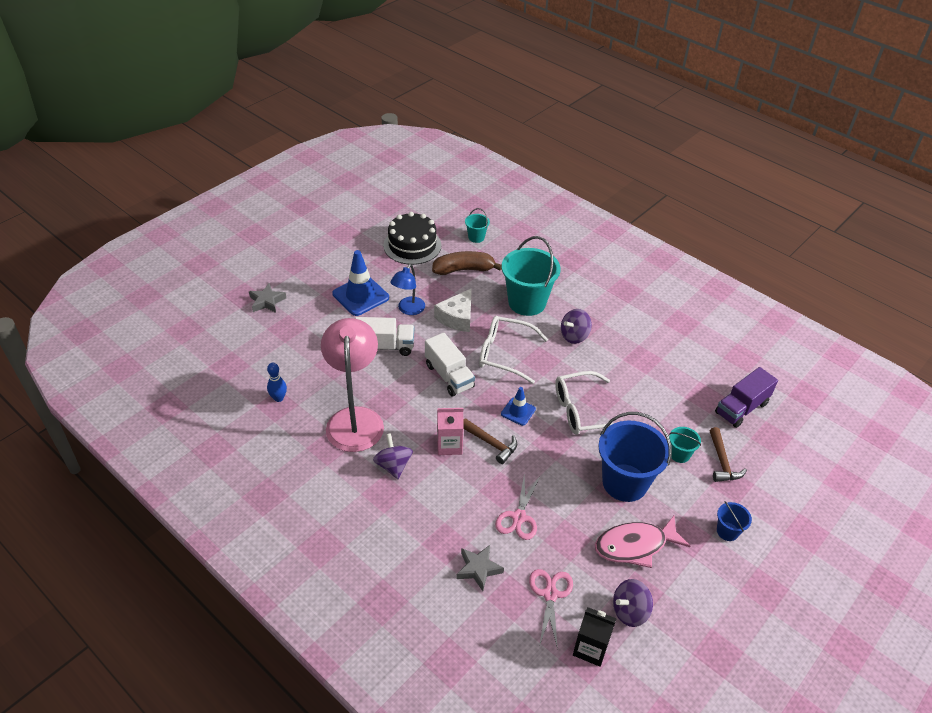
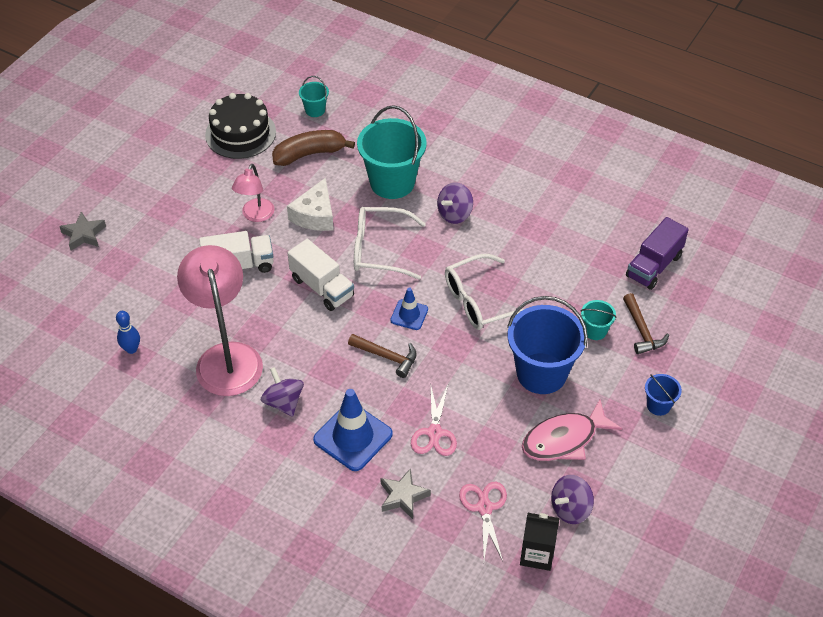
camera: 10 degrees left, 5 degrees up
blue traffic cone [332,250,389,316] -> blue traffic cone moved to [313,389,393,471]
blue lamp [390,264,425,315] -> pink lamp [232,164,275,222]
pink carton [437,408,464,455] -> none

